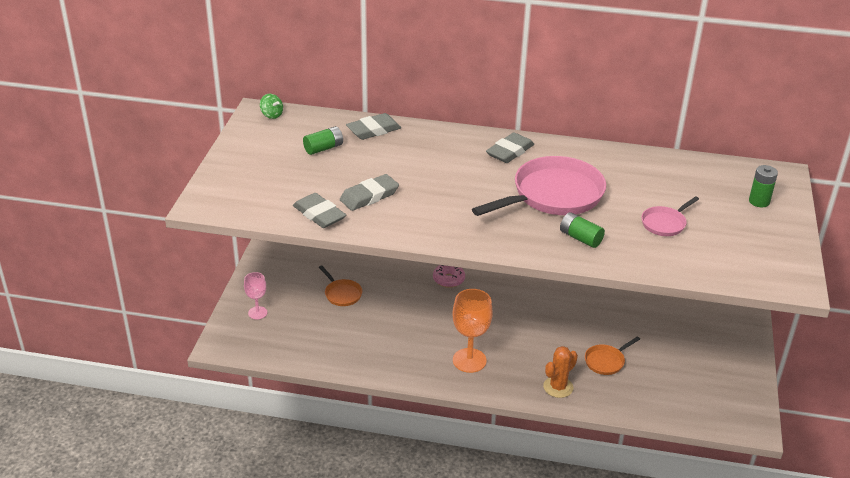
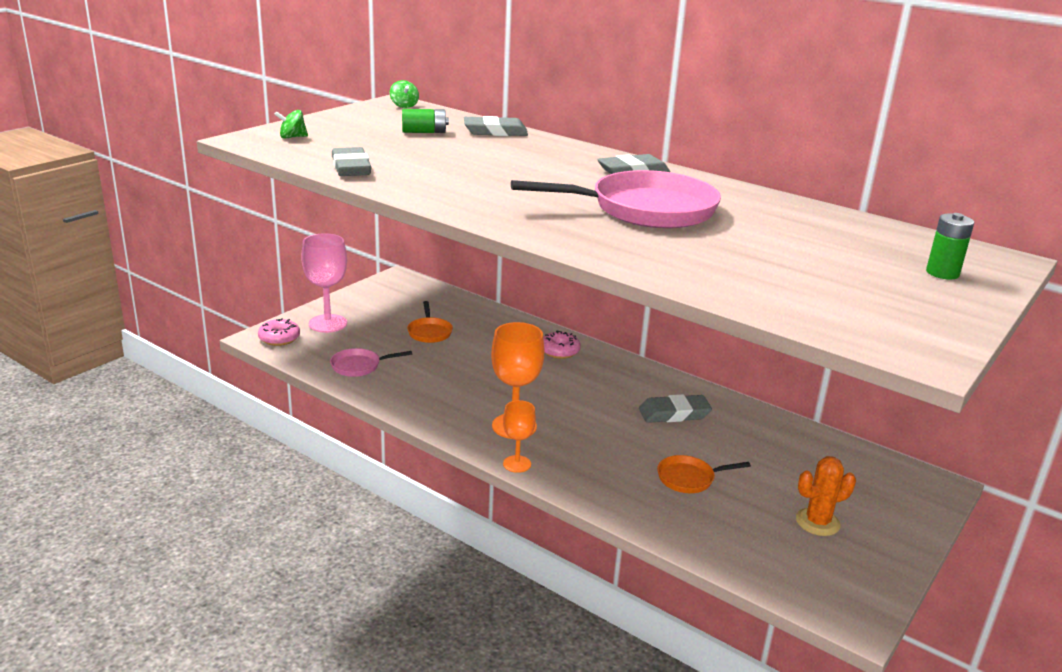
camera: 25 degrees right, 10 degrees down
pink goblet [244,272,267,320] -> pink goblet [301,233,347,333], size x1.69
grey eraser [340,174,399,211] -> grey eraser moved to [639,394,712,423]
orange cactus [543,346,578,398] -> orange cactus moved to [796,456,856,536]
green battery [560,212,605,248] -> none
pink pan [641,196,699,236] -> pink pan moved to [330,348,412,377]
none -> pink donut [258,318,300,346]
none -> green spinning top [274,110,308,139]
none -> orange goblet [503,400,536,473]

